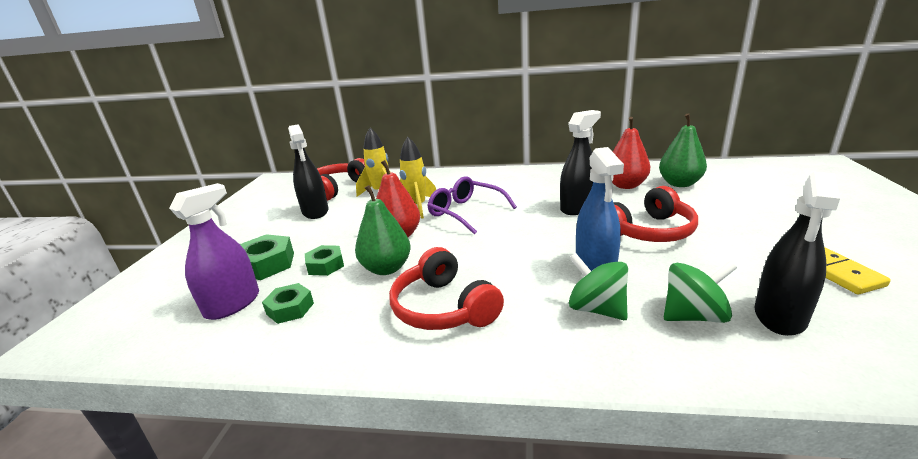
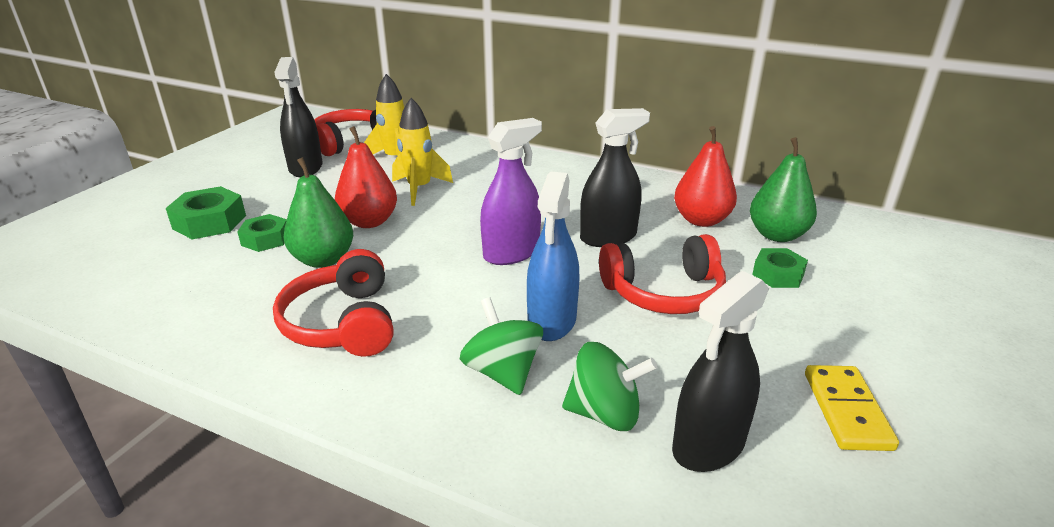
camera: 15 degrees right, 5 degrees up
purple spray bottle [169,183,259,320] -> purple spray bottle moved to [480,118,542,265]
green nut [262,283,314,324] -> green nut moved to [752,248,808,288]
purple glasses [427,176,517,235] -> none

